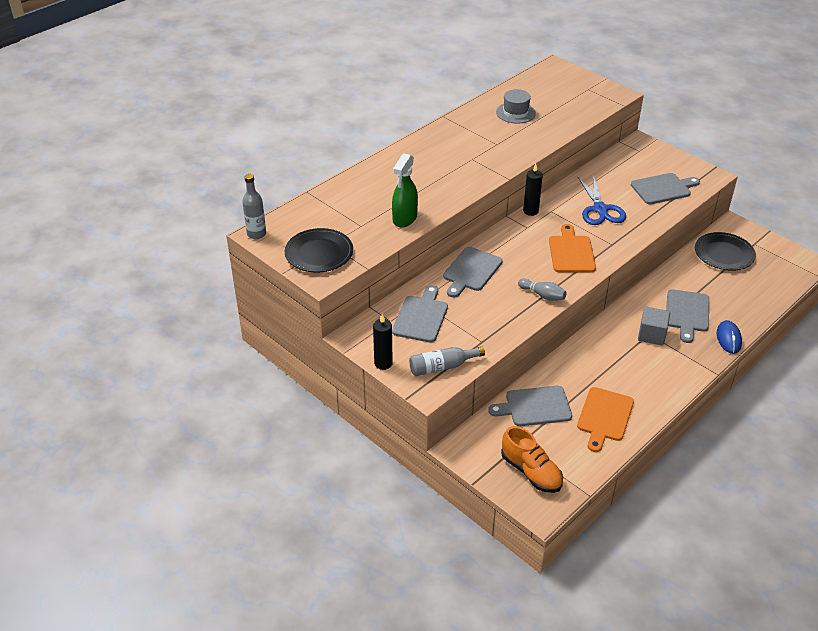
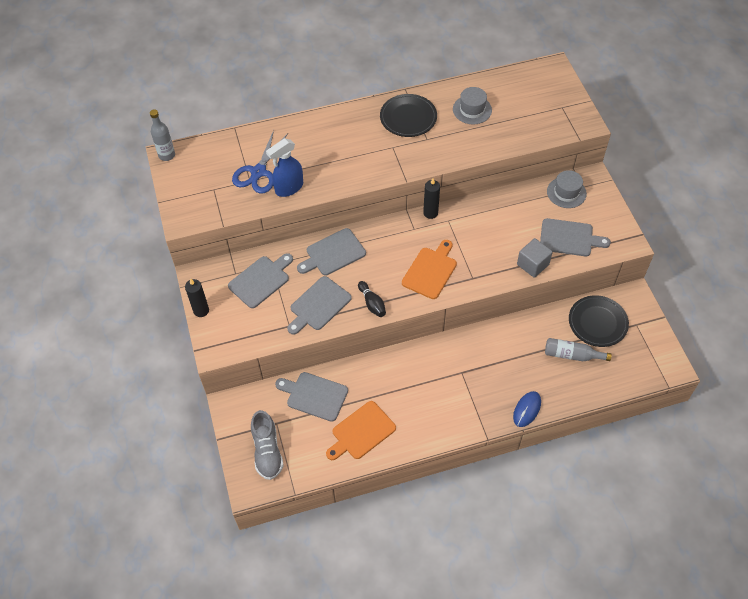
camera: 30 degrees right, 15 degrees up
black plate [285,228,353,272] -> black plate moved to [380,94,437,137]
green spray bottle [392,153,418,228] -> blue spray bottle [266,138,303,197]
grey bottle [409,347,485,376] -> grey bottle moved to [545,338,612,361]
orange shoe [501,426,563,493] -> grey shoe [251,410,284,480]
grey bowling pin [518,279,567,301] -> black bowling pin [358,281,386,317]
blue scissors [578,175,626,225] -> blue scissors moved to [232,130,288,194]
grey cube [638,307,670,345] -> grey cube moved to [517,238,553,278]
grey cutting board [666,289,709,343] -> grey cutting board moved to [287,276,352,335]
none -> grey hat [547,170,587,208]

